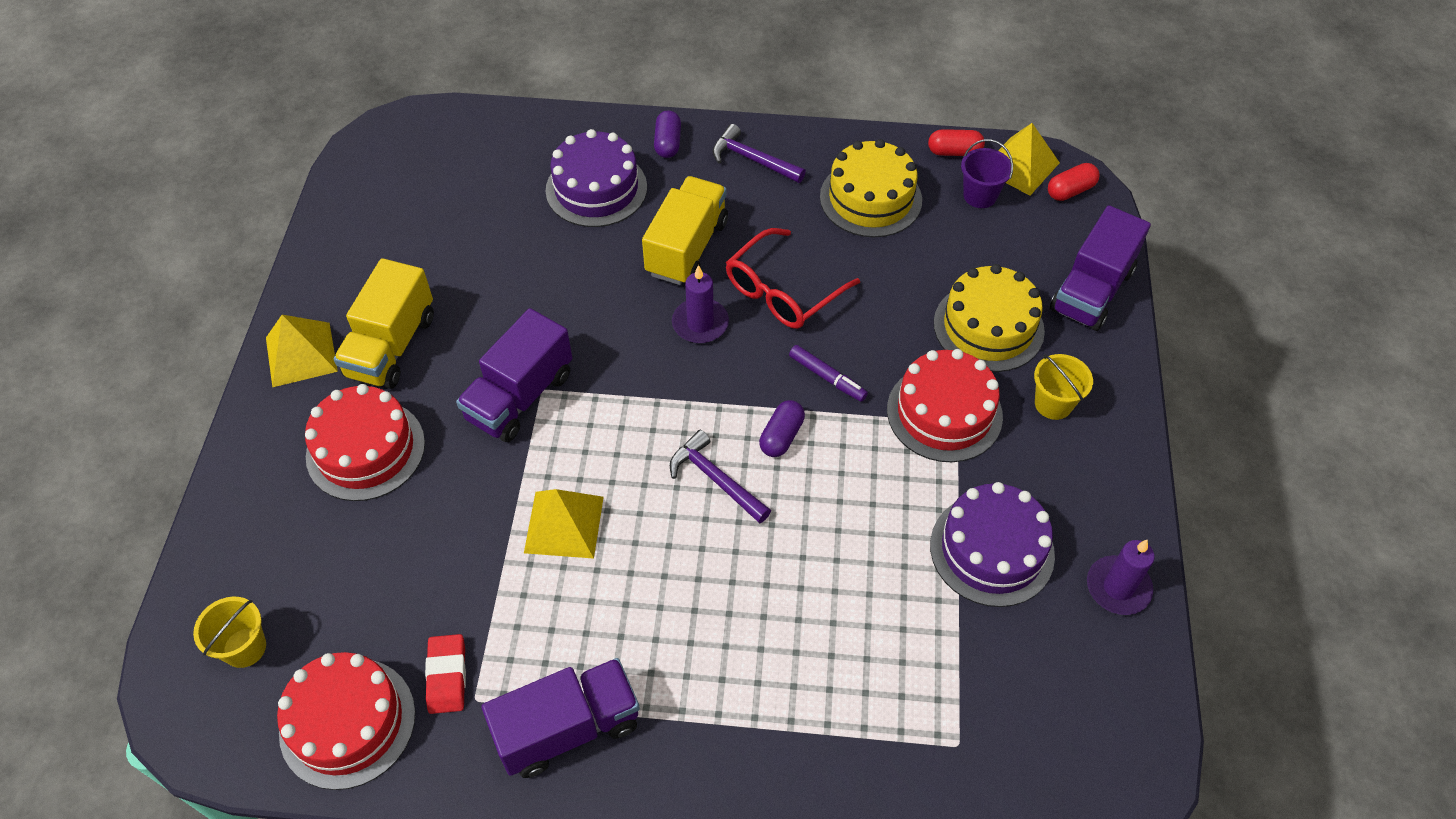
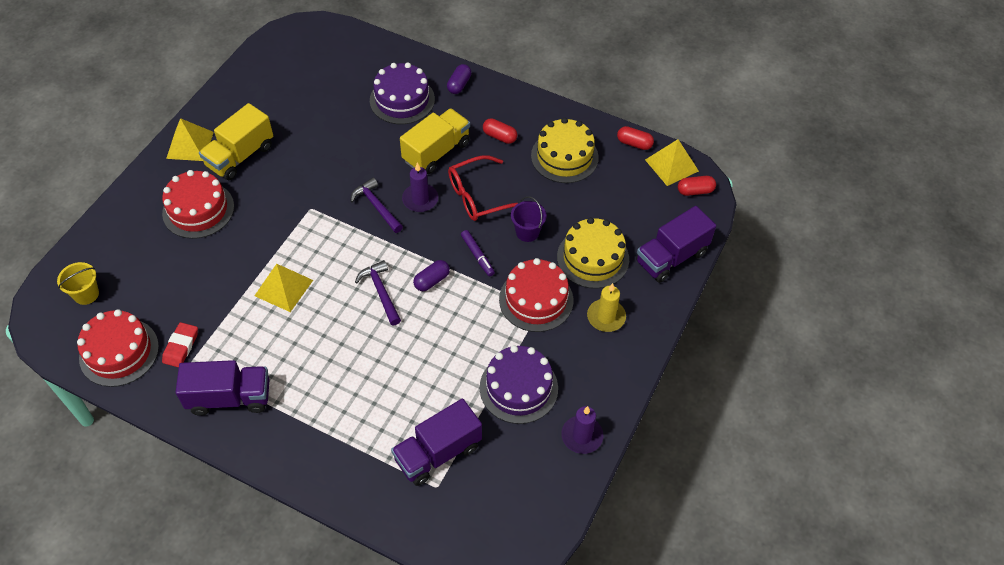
camera: 20 degrees right, 0 degrees up
purple truck [456,308,572,442] -> purple truck moved to [391,398,482,486]
purple hammer [713,124,806,183] -> purple hammer moved to [350,178,403,233]
purple bucket [961,139,1013,208] -> purple bucket moved to [511,196,547,242]
yellow bucket [1034,354,1093,420] -> yellow candle [587,283,626,332]
none -> red capsule [483,118,517,144]

